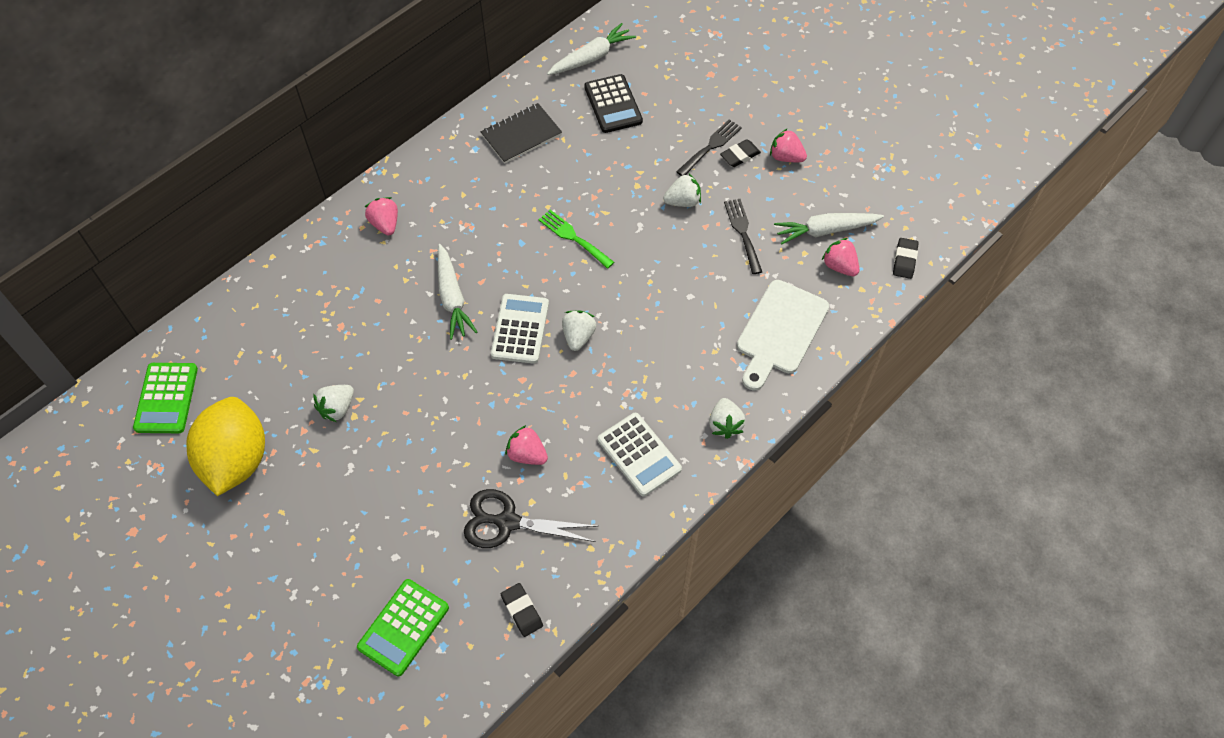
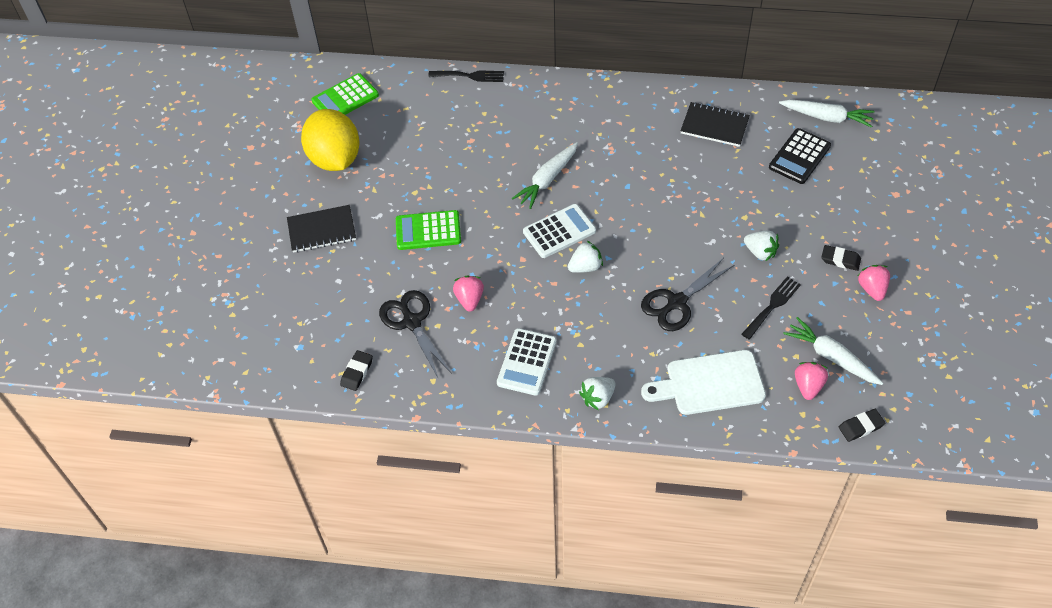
camera: 55 degrees right, 5 degrees down
yellow lemon [186,397,265,496] -> yellow lemon turned 75 degrees counterclockwise [301,109,359,171]
white strawberry [313,385,354,422] -> none
green calculator [357,579,449,676] -> green calculator moved to [396,210,461,250]
pink strawberry [365,197,398,235] -> none
green fork [538,210,614,269] -> none
black fork [676,119,742,176] -> black fork moved to [428,70,504,82]
none -> black notebook [287,205,356,253]
none -> black scissors [641,258,734,331]

